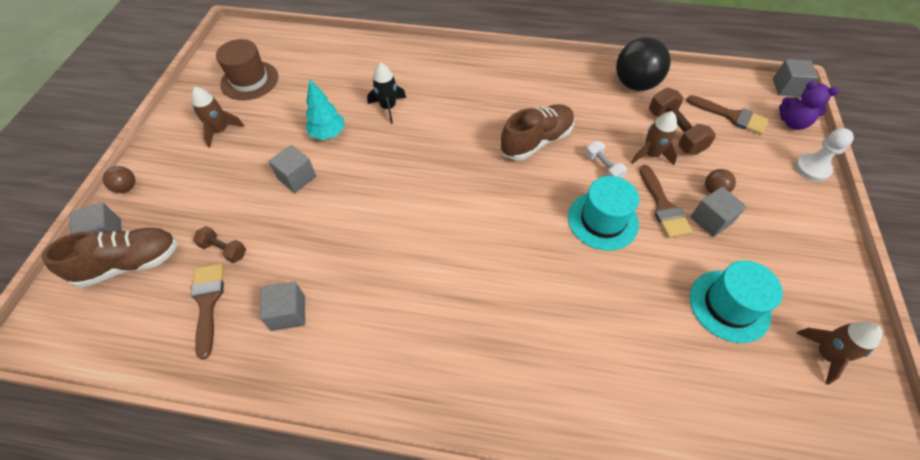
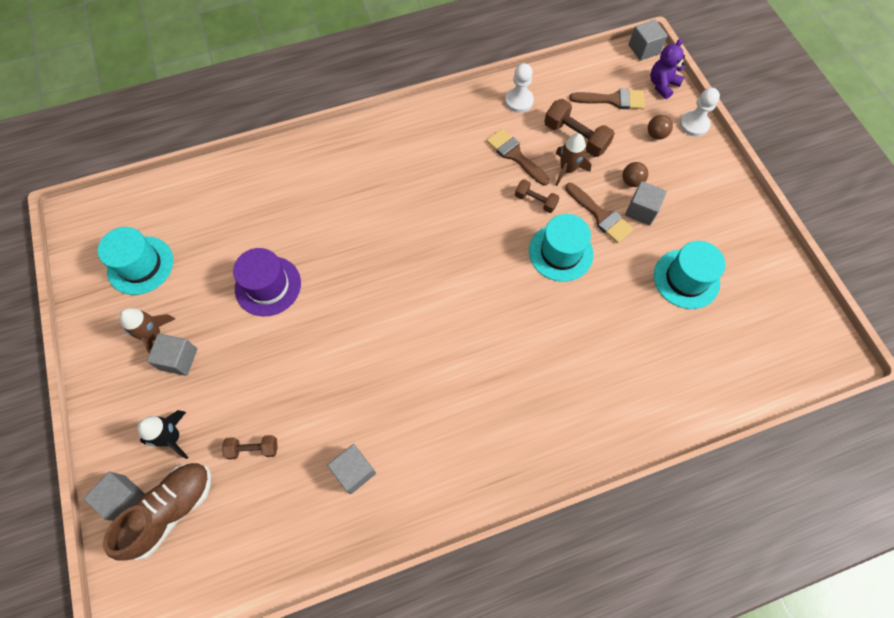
camera: 30 degrees left, 10 degrees up
brown ball [103,166,135,193] -> brown ball moved to [648,115,673,140]
brown brush [191,264,224,360] -> brown brush moved to [486,129,549,186]
brown hat [216,39,278,100] -> turquoise hat [98,227,173,295]
grey cube [269,145,316,193] -> grey cube moved to [147,334,197,376]
turquoise tree [305,79,345,140] -> purple hat [233,248,301,316]
black rocket [367,63,406,124] -> black rocket moved to [137,410,189,459]
brown shoe [500,104,574,160] -> none
white dumbbell [585,141,627,178] -> brown dumbbell [515,179,559,213]
black ball [616,37,671,91] -> white pawn [505,63,534,113]
purple teddy bear [779,81,839,130] -> purple teddy bear turned 135 degrees clockwise [650,38,685,99]
brown rocket [796,322,883,385] -> none

